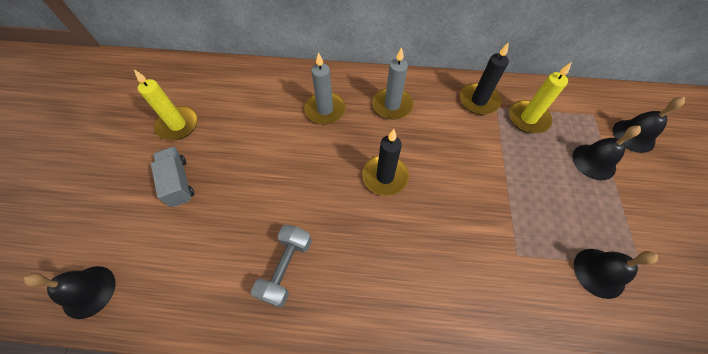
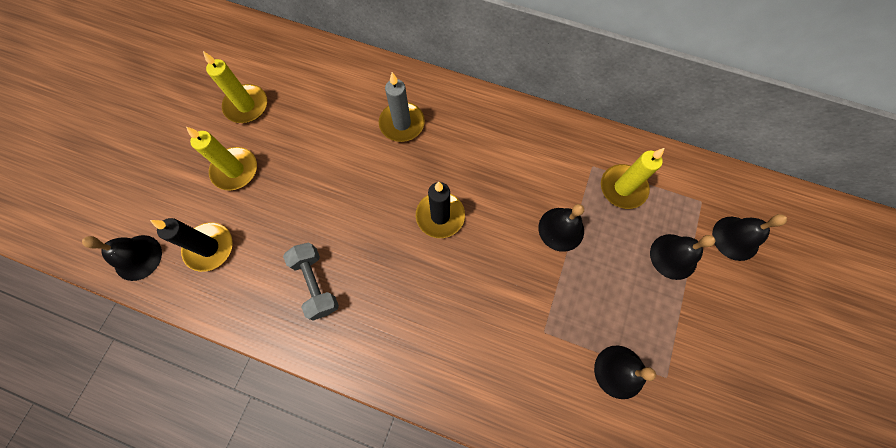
camera: 15 degrees right, 10 degrees up
grey truck [151,147,194,207] -> yellow candle [186,127,257,190]
grey dumbbell [251,225,312,308] -> grey dumbbell turned 60 degrees counterclockwise [283,243,339,321]
grey candle [372,47,413,120] -> none
black candle [460,42,509,115] -> black candle moved to [150,218,233,272]
none -> black bell [538,204,584,252]

